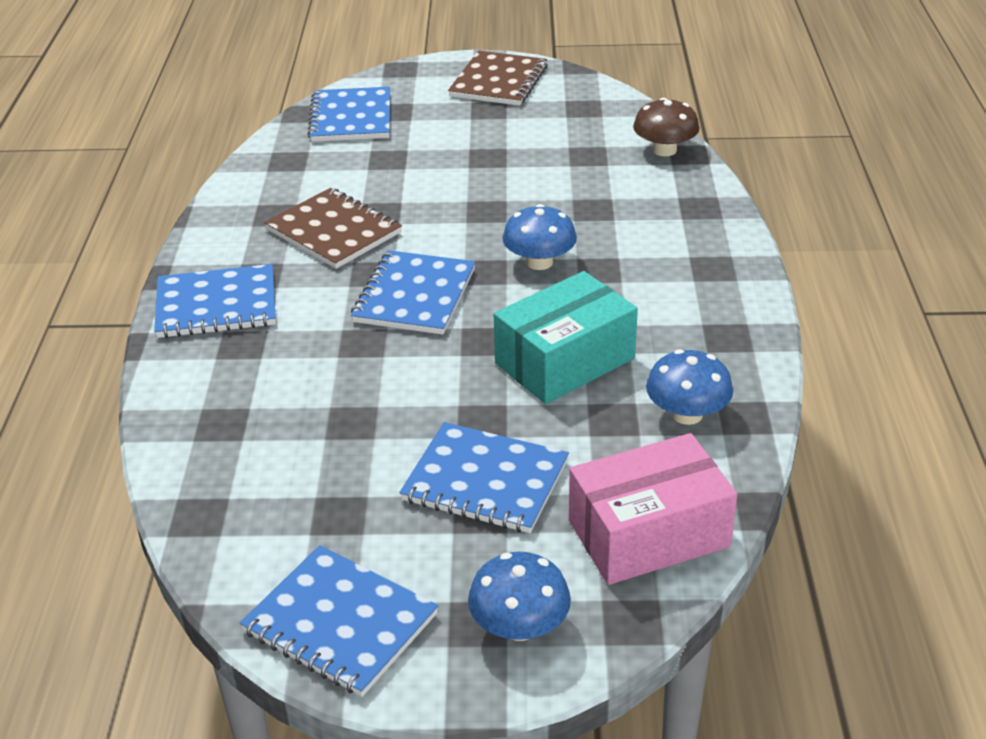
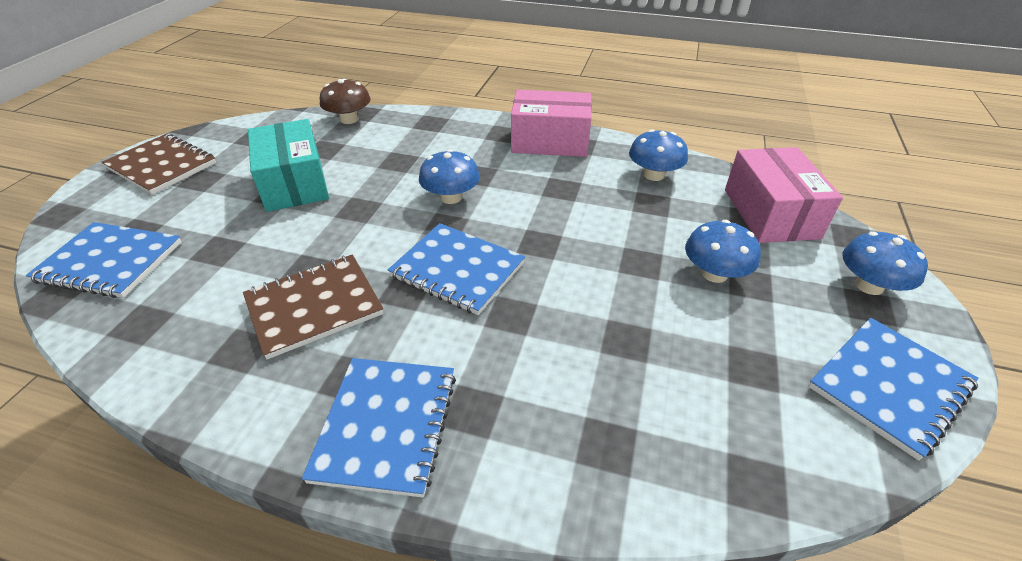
camera: 75 degrees left, 5 degrees up
blue notebook [399,422,569,533] -> blue mushroom [685,220,761,283]
turquoise box [494,271,638,404] -> turquoise box moved to [248,119,329,212]
none -> pink box [511,90,592,157]

